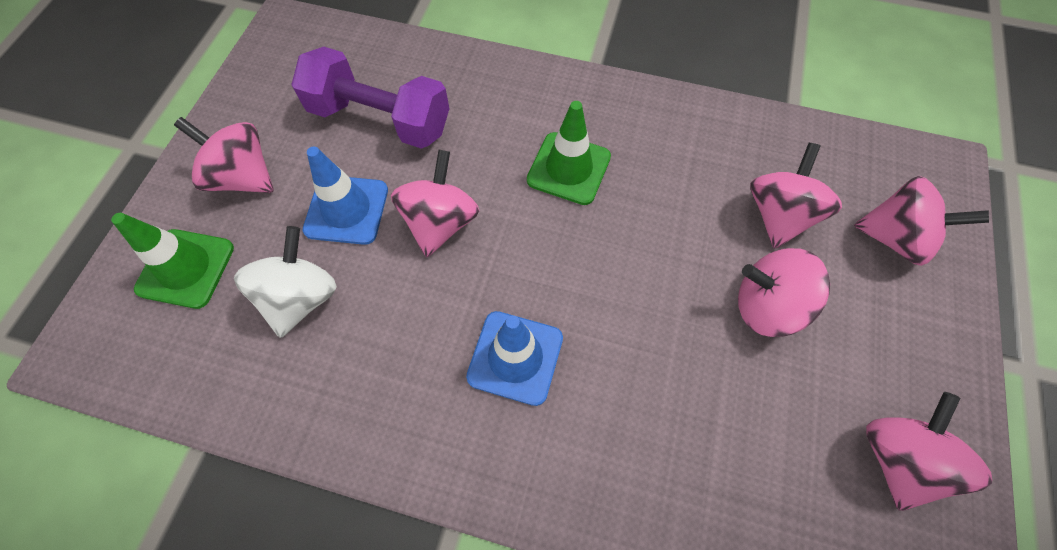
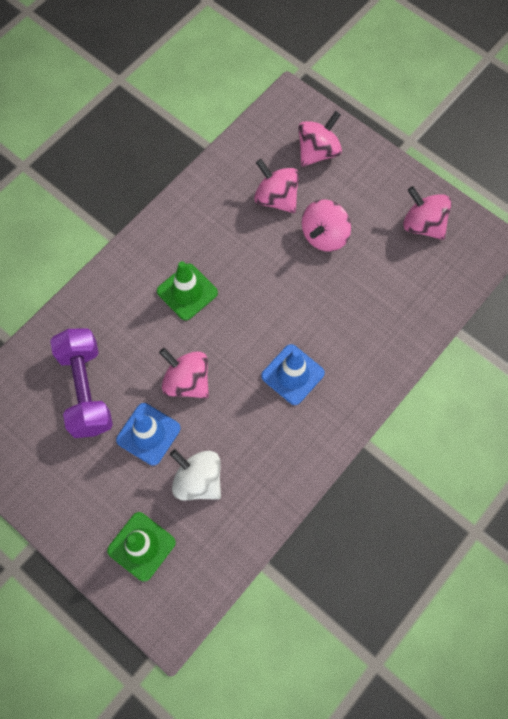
camera: 65 degrees left, 5 degrees up
pink spinning top [174,117,273,193] -> none
purple dumbbell [291,47,449,149] -> purple dumbbell turned 60 degrees counterclockwise [50,328,113,438]

